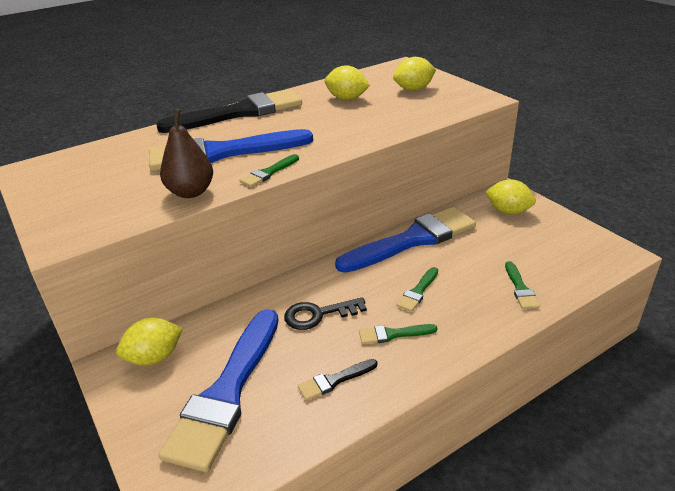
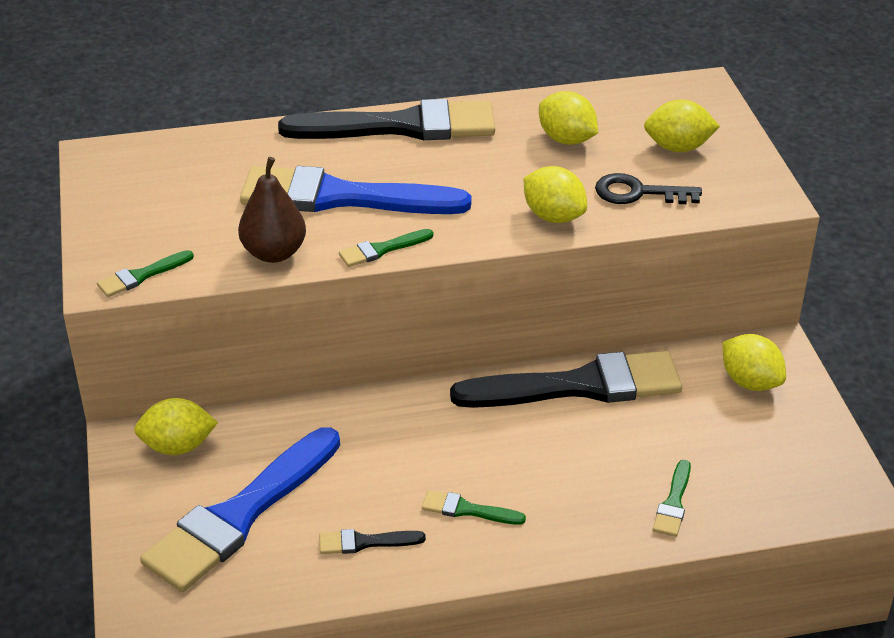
camera: 20 degrees right, 5 degrees up
black key [284,297,367,330] -> black key moved to [595,173,702,204]
blue brush [335,207,476,273] -> black brush [450,351,682,408]
green brush [396,267,438,312] -> green brush moved to [97,250,194,297]
none -> yellow lemon [524,166,587,223]

